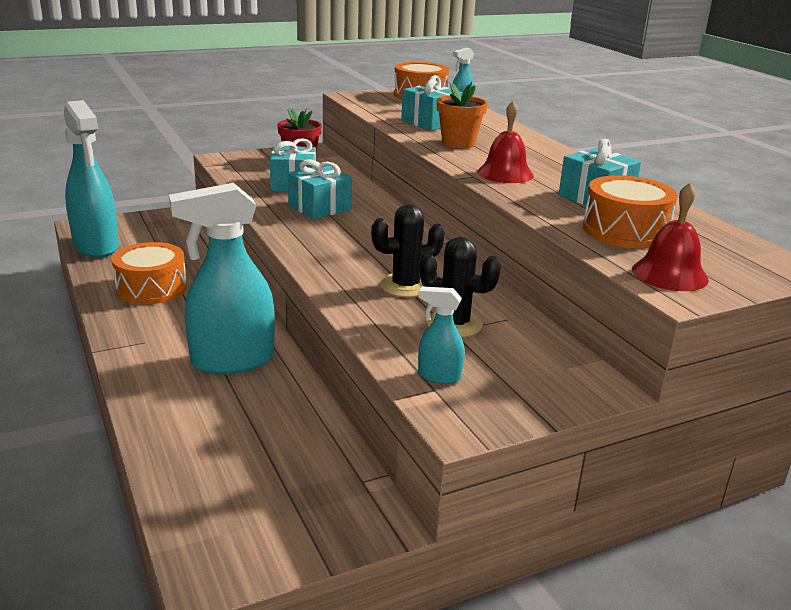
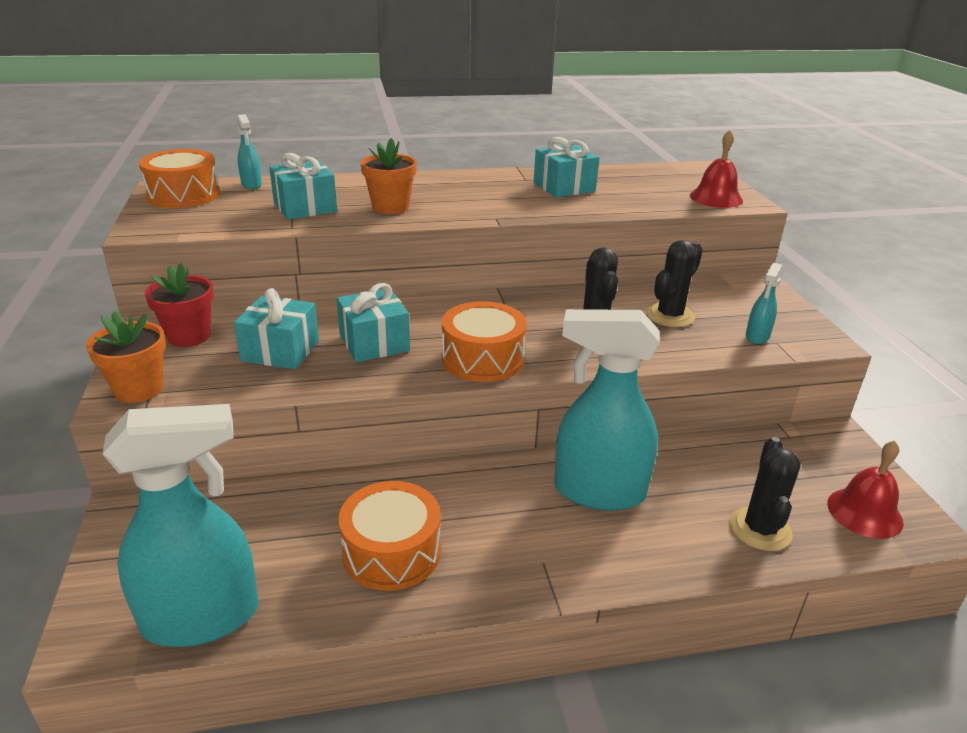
camera: 75 degrees left, 5 degrees up
turquoise spray bottle [169,183,275,375] -> turquoise spray bottle turned 105 degrees clockwise [554,309,660,511]
red bell [477,101,534,183] -> red bell moved to [827,440,904,539]
orange drum [583,175,678,248] -> orange drum moved to [442,301,527,382]
none -> orange flower pot [86,311,166,403]
none -> black cactus [730,437,801,551]

